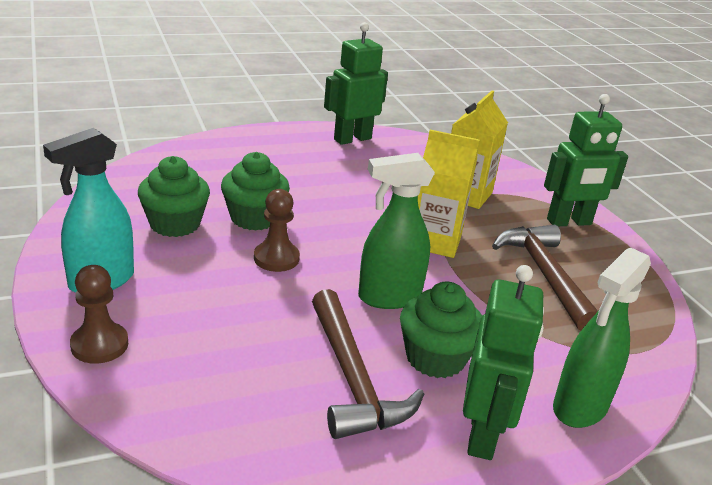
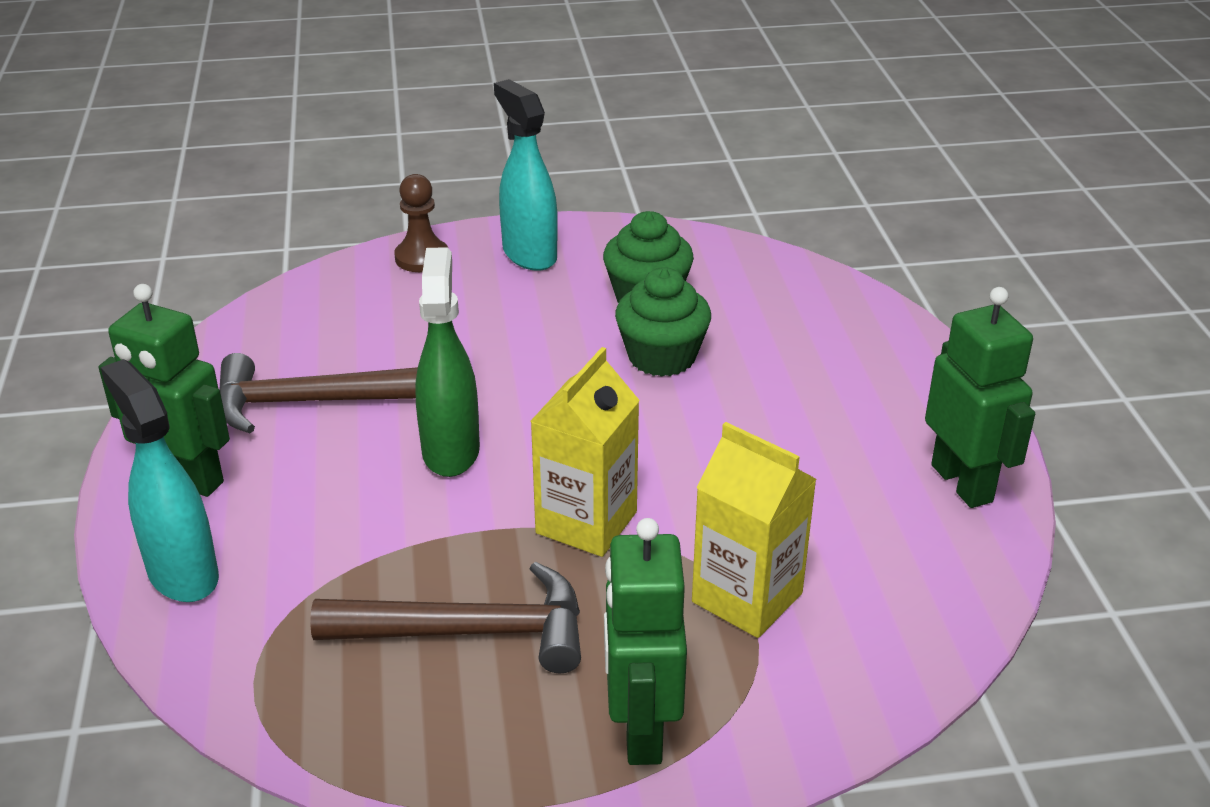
camera: 105 degrees right, 5 degrees up
brown pawn [254,189,300,272] -> none
green cupcake [400,282,482,378] -> none
green spray bottle [553,248,651,428] -> turquoise spray bottle [100,359,219,602]

